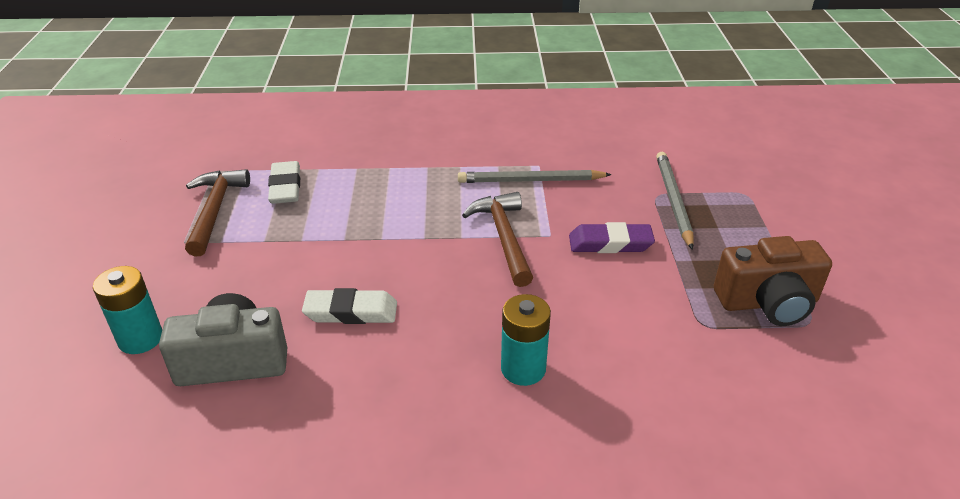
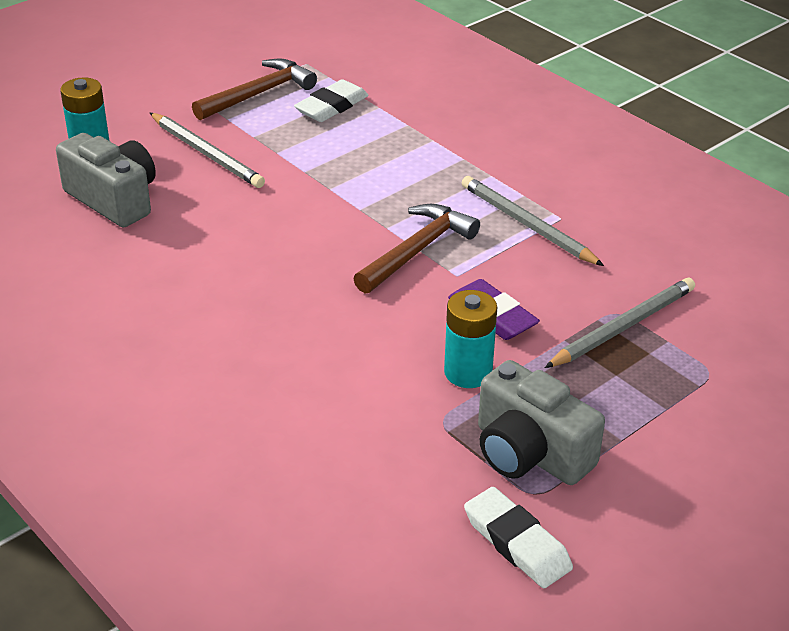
camera: 50 degrees right, 0 degrees up
white eraser [302,288,397,324] -> white eraser moved to [464,487,573,588]
turquoise battery [501,294,551,386] -> turquoise battery moved to [444,290,497,388]
brown camera [714,236,832,326] -> grey camera [478,360,605,485]
none -> grey pencil [150,113,265,188]

